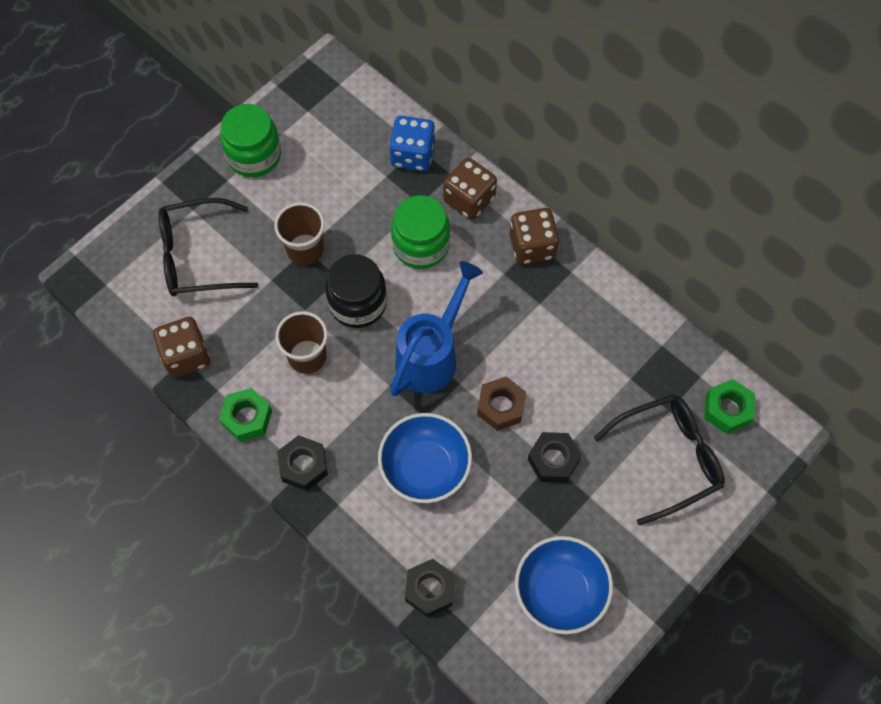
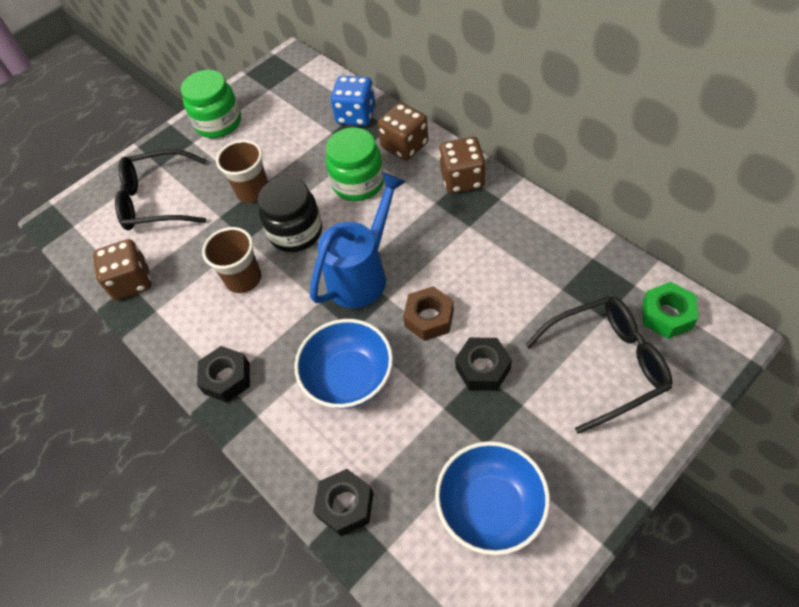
camera: 10 degrees right, 10 degrees down
green nut [219,388,272,442] -> none

